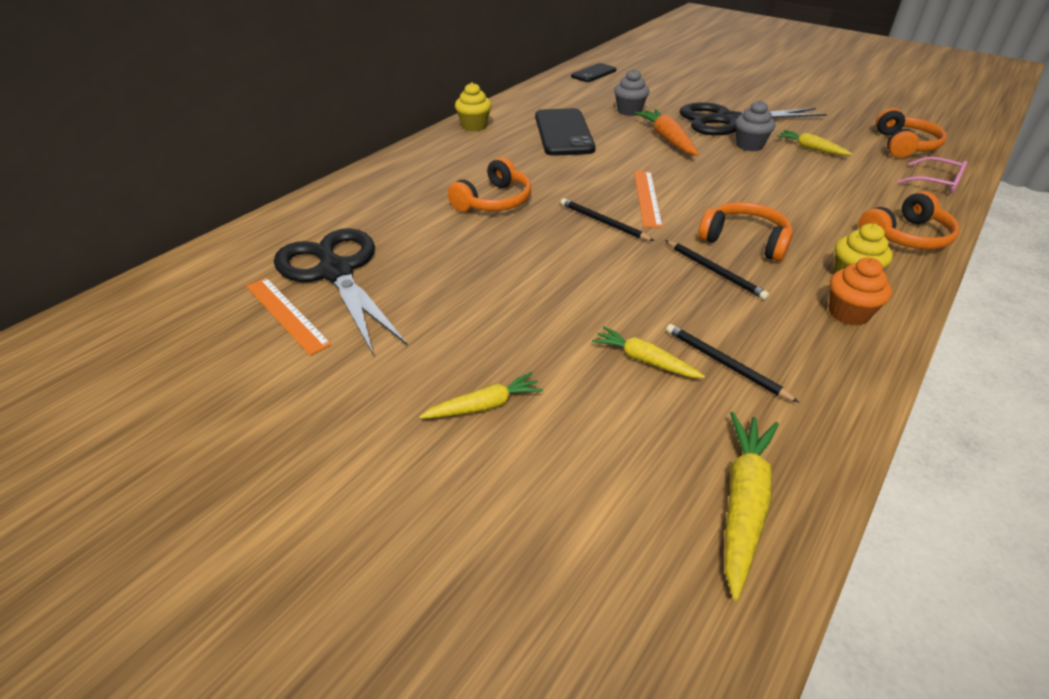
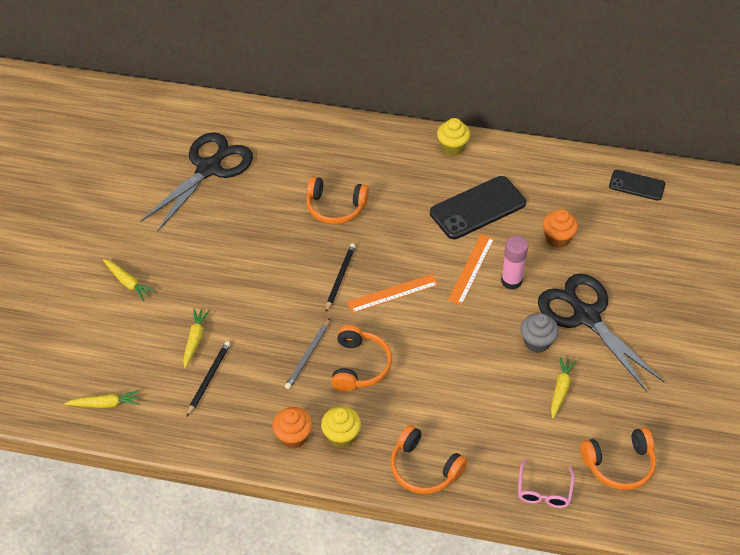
camera: 65 degrees right, 10 degrees up
orange ruler [246,278,332,356] -> orange ruler moved to [448,234,494,305]
grey cupcake [614,69,650,116] -> orange cupcake [542,209,578,248]
orange carrot [635,109,699,156] -> pink glue stick [501,236,528,290]
black pencil [665,240,769,300] -> grey pencil [285,318,330,389]
yellow carrot [725,412,779,601] -> yellow carrot [64,390,139,408], size x0.66

